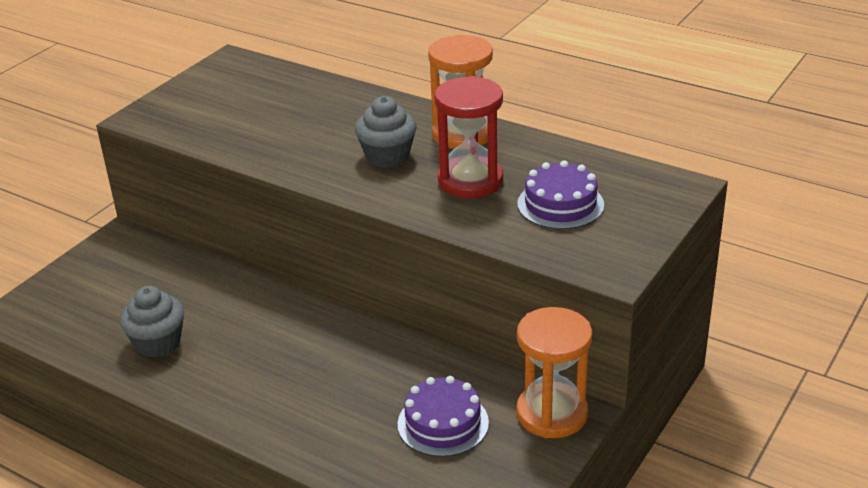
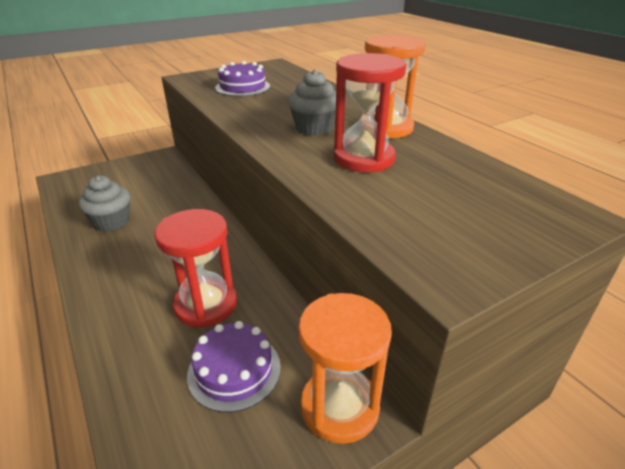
camera: 25 degrees right, 0 degrees up
purple cake [517,160,604,229] -> purple cake moved to [215,61,270,96]
none -> red hourglass [154,209,237,328]

